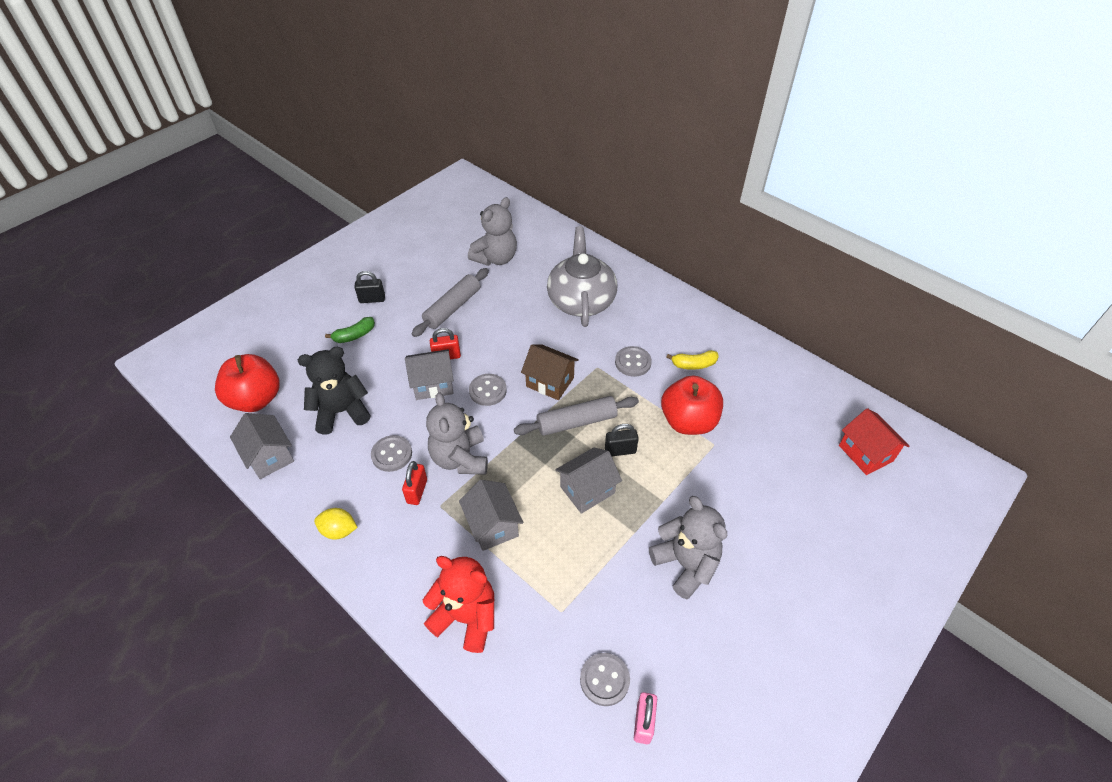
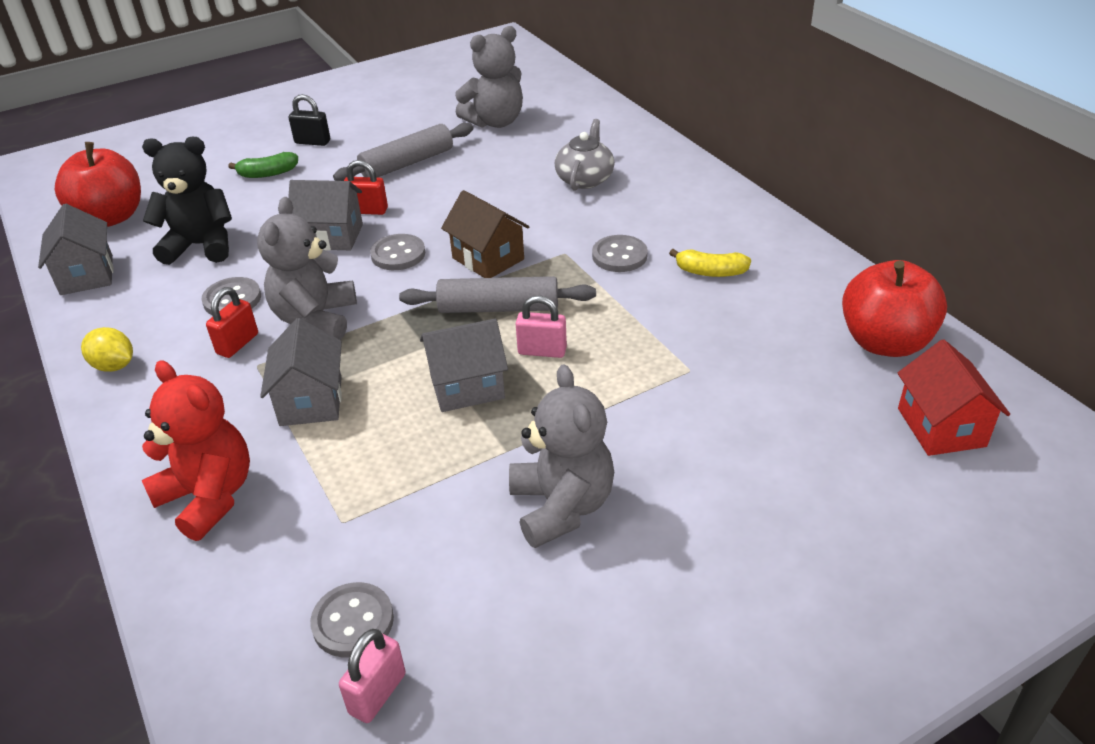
camera: 20 degrees right, 10 degrees down
grey teapot [547,226,617,327] -> grey teapot [555,119,614,191], size x0.58
black padlock [605,424,639,456] -> pink padlock [516,295,567,358]
red apple [661,375,723,435] -> red apple moved to [842,260,947,357]

